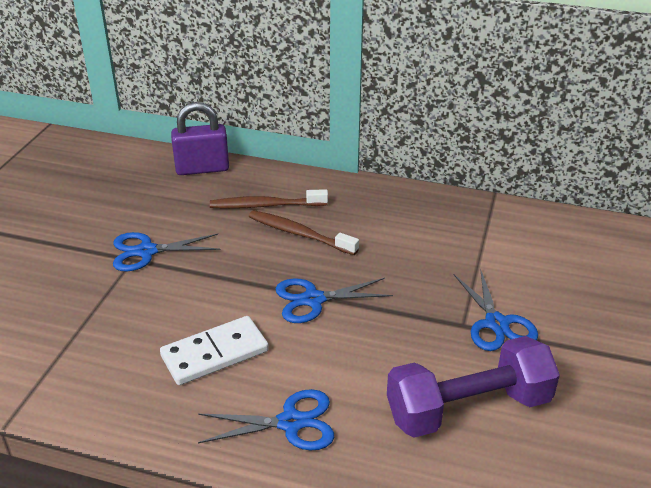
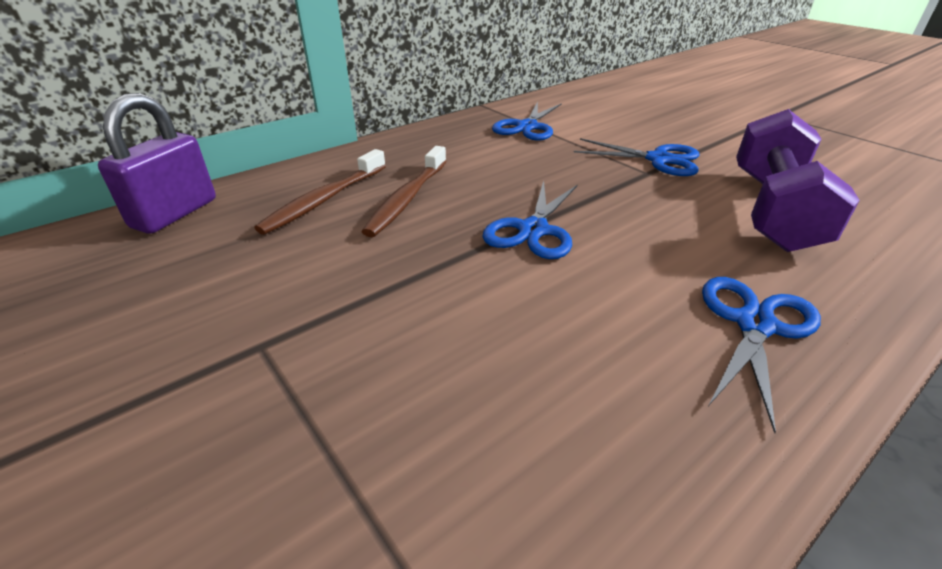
camera: 55 degrees left, 0 degrees up
blue scissors [113,232,220,272] -> blue scissors moved to [492,101,562,140]
white domino [160,316,269,385] -> none
brown toothbrush [249,210,359,255] -> brown toothbrush turned 45 degrees counterclockwise [362,146,447,237]

